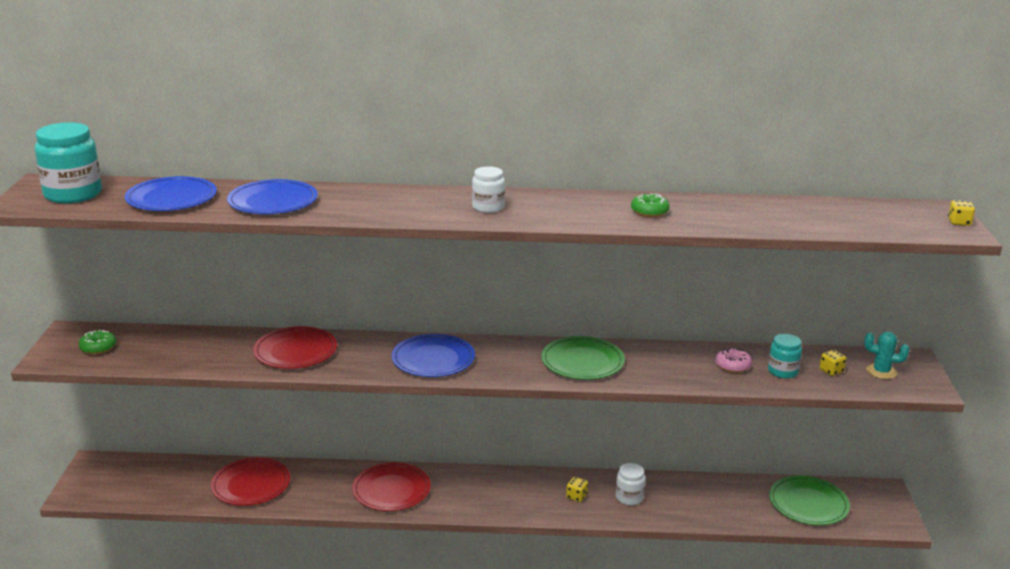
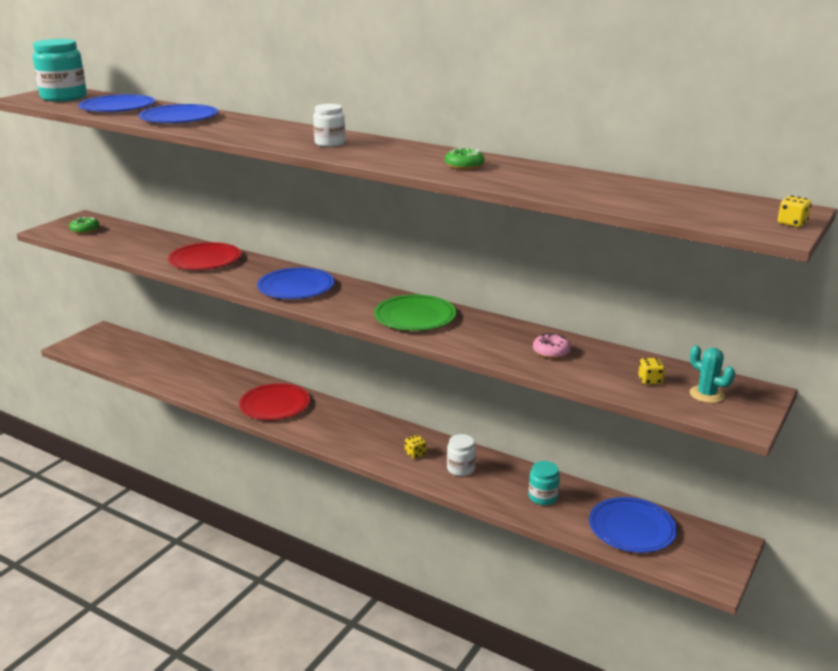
camera: 30 degrees right, 0 degrees up
red plate [211,458,290,506] -> none
turquoise jar [768,334,802,378] -> turquoise jar moved to [529,461,560,505]
green plate [769,476,850,525] -> blue plate [589,497,677,553]

